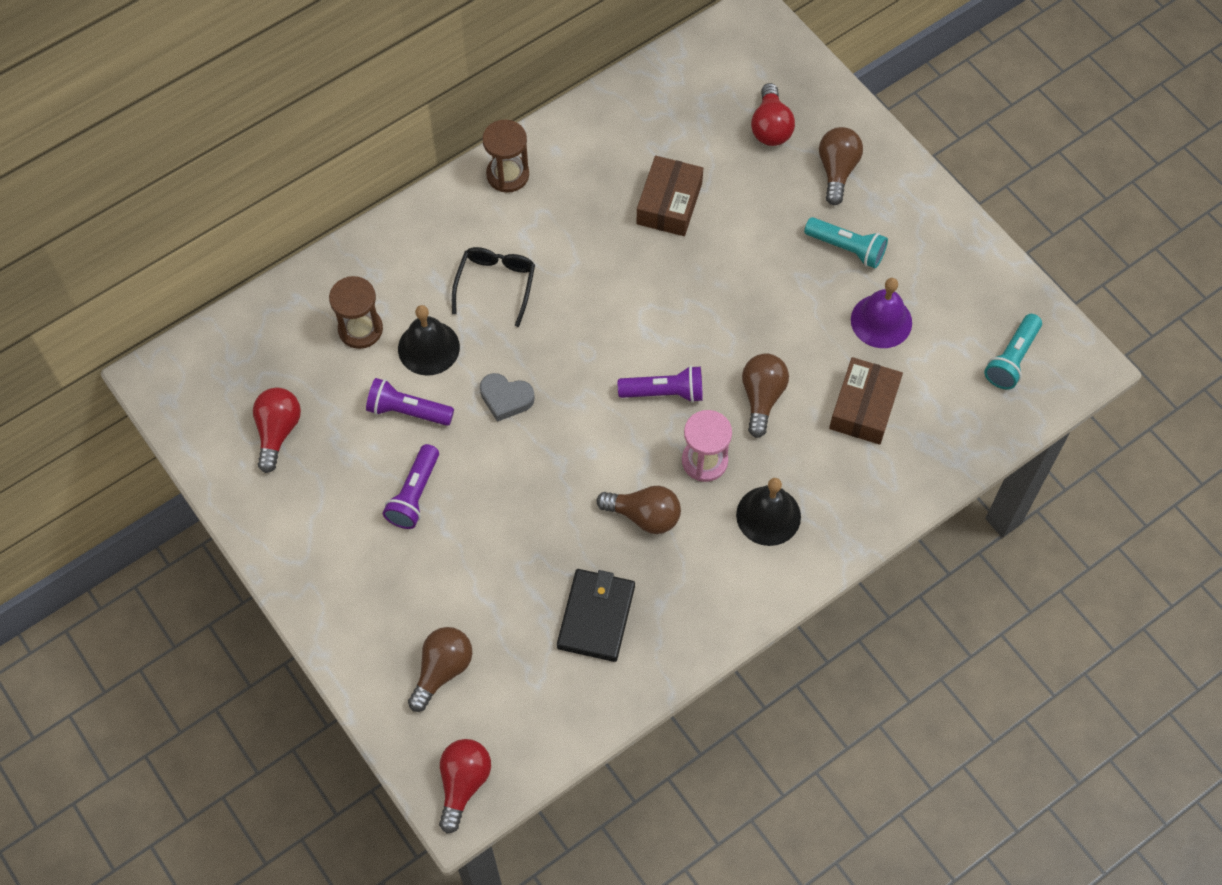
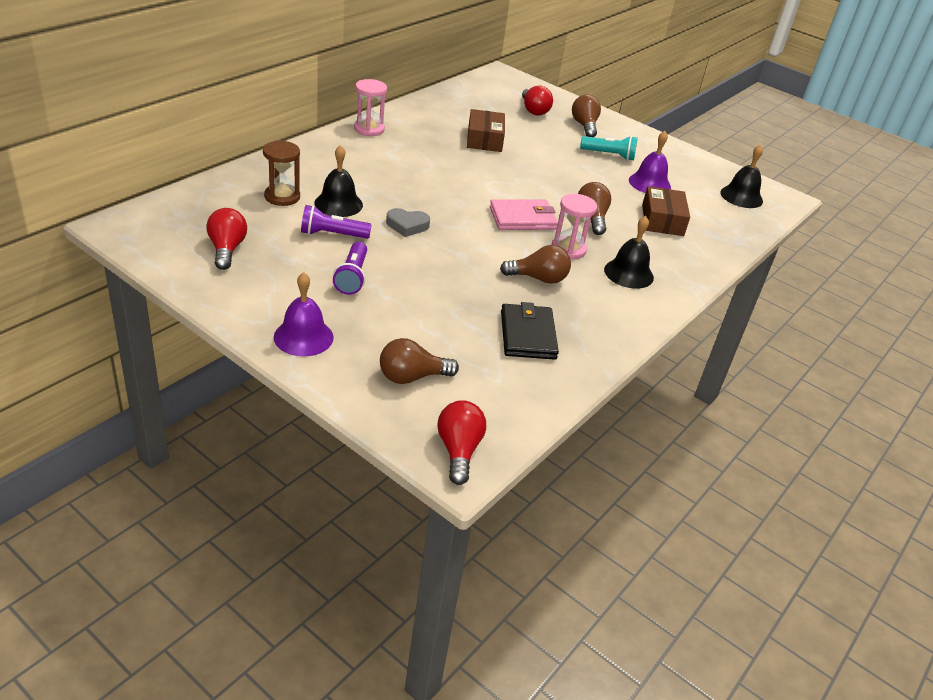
camera: 20 degrees left, 25 degrees down
brown light bulb [408,627,472,712] -> brown light bulb turned 120 degrees counterclockwise [380,338,459,384]
black glasses [452,247,535,327] -> none
brown hourglass [482,120,529,193] -> pink hourglass [354,79,387,136]
purple flashlight [618,366,703,403] -> pink wallet [490,199,558,230]
turquoise flashlight [984,314,1042,390] -> black bell [720,144,763,208]
none -> purple bell [274,272,333,357]

